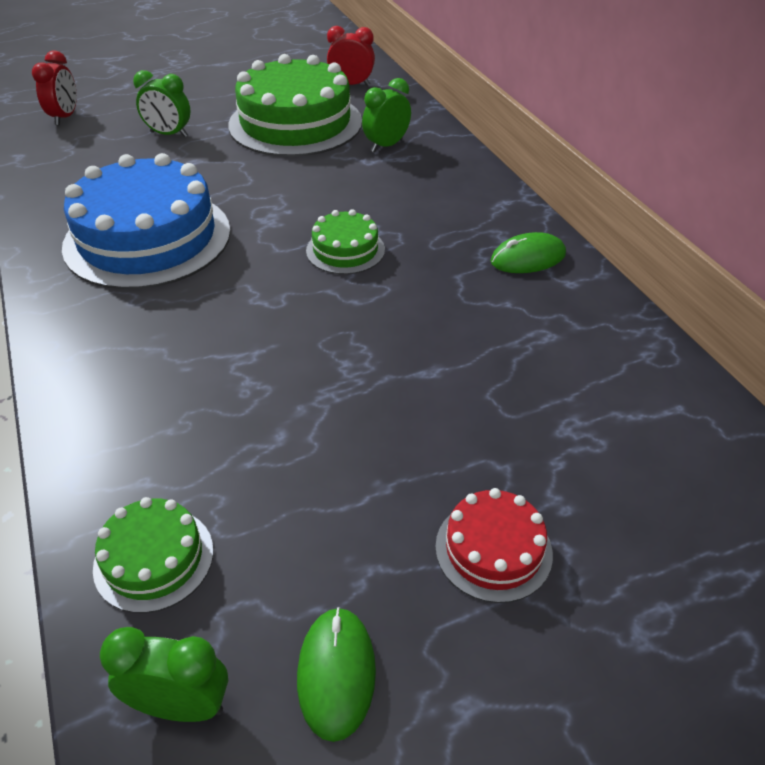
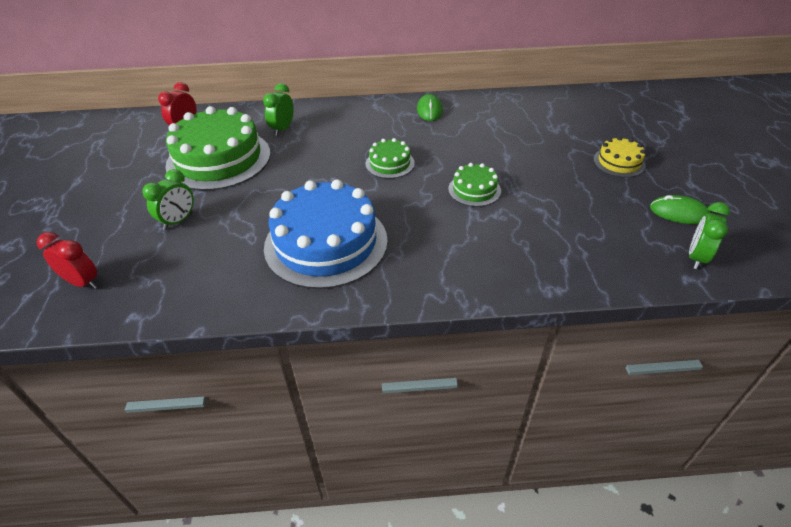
camera: 70 degrees left, 0 degrees up
green cake [93,497,213,613] -> green cake moved to [448,163,501,207]
green clock [362,78,411,152] -> green clock turned 45 degrees clockwise [263,83,294,136]
red cake [435,488,553,603] -> yellow cake [593,136,646,177]

